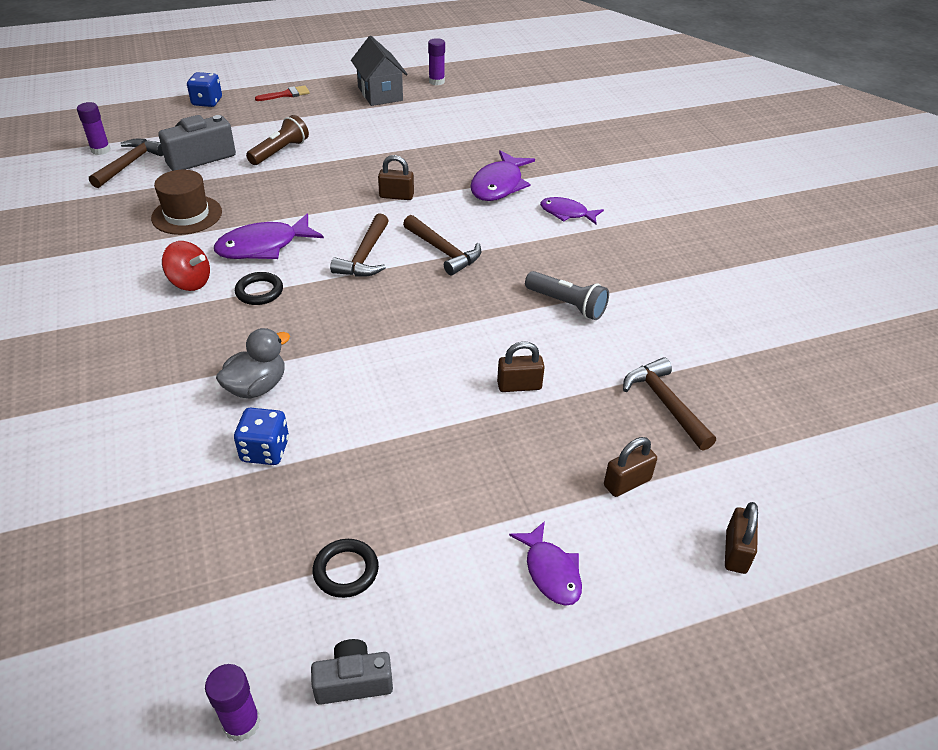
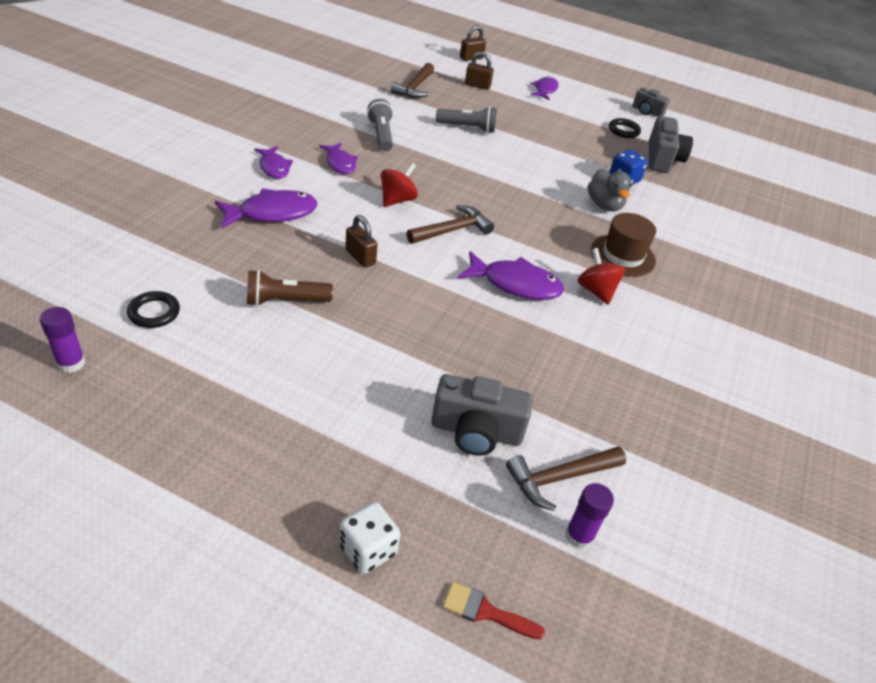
camera: 140 degrees left, 0 degrees up
brown hat [151,170,222,235] -> brown hat moved to [591,213,656,277]
blue dice [187,72,222,107] -> white dice [339,502,400,574]
purple glue stick [205,664,261,742] -> none
grey duck [216,328,290,399] -> grey duck turned 105 degrees counterclockwise [588,169,632,211]
black ring [235,272,283,305] -> black ring moved to [127,291,180,328]
brown flashlight [246,115,309,165] -> brown flashlight moved to [247,270,333,306]
red brush [255,85,310,101] -> red brush moved to [443,582,545,640]
grey house [351,36,408,106] -> none
brown hammer [403,215,481,276] -> red spinning top [381,163,418,207]
brown padlock [497,341,545,392] -> grey flashlight [436,106,497,133]
none -> purple fish [319,143,358,174]
none -> grey camera [649,116,693,173]

